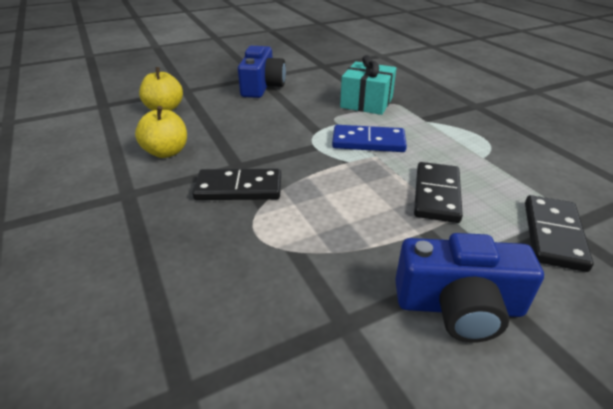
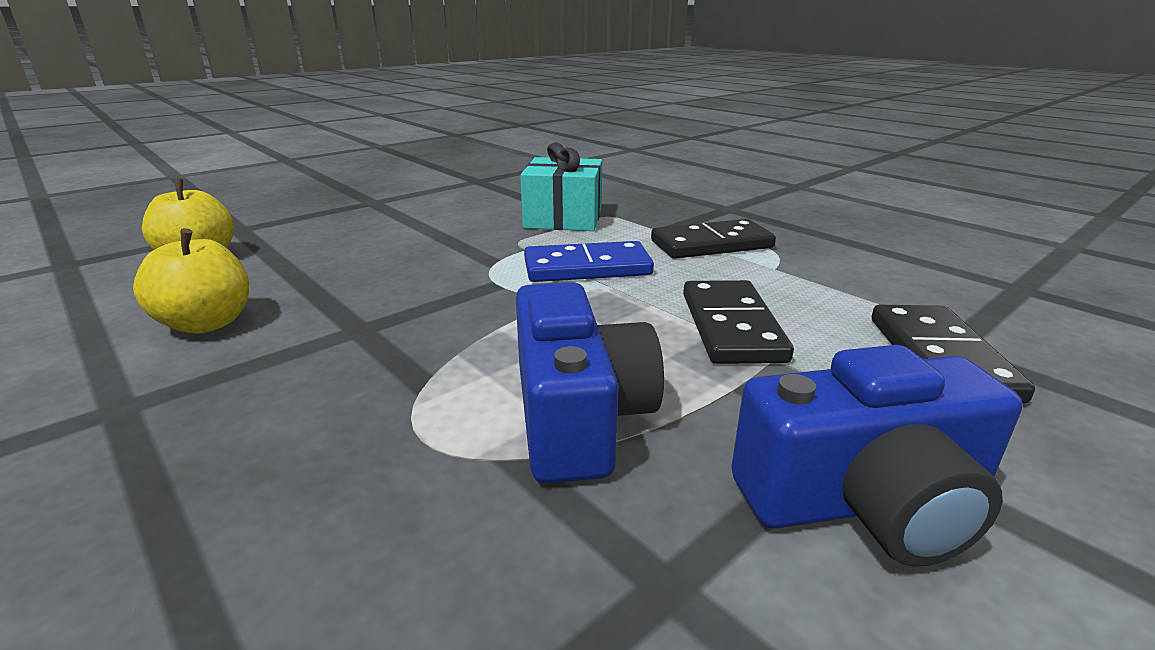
camera: 15 degrees left, 10 degrees down
black domino [192,169,281,200] -> black domino moved to [651,219,776,259]
blue camera [238,46,286,98] -> blue camera moved to [516,282,664,484]

